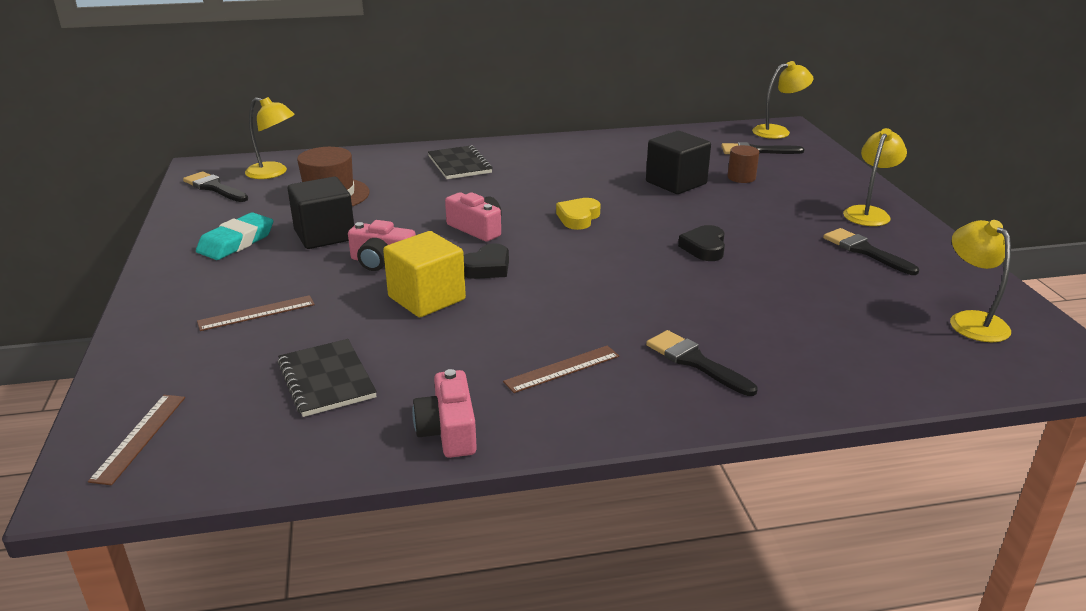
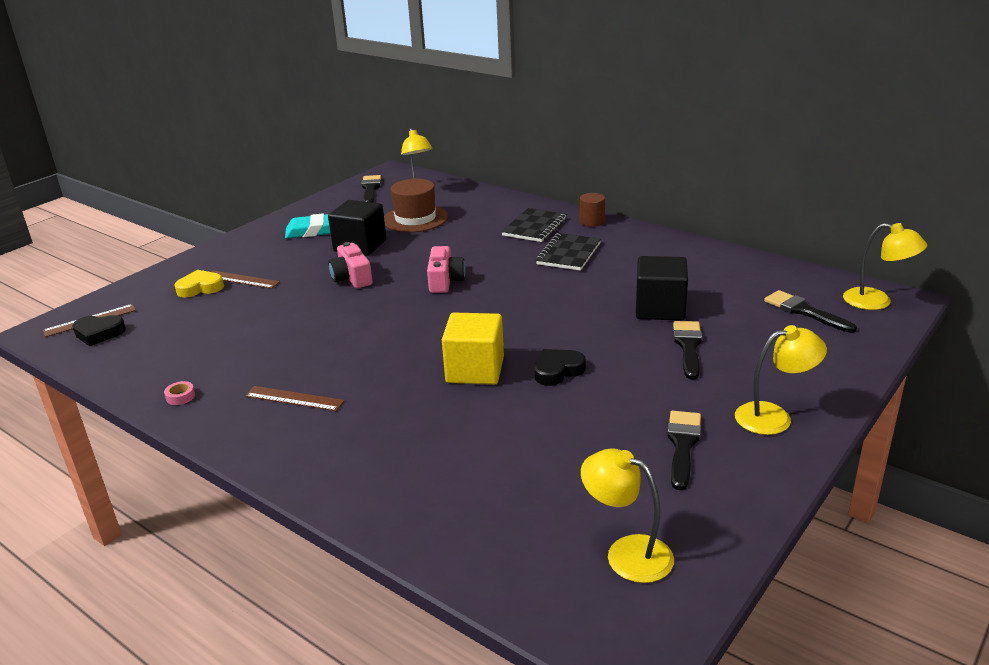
camera: 50 degrees right, 0 degrees up
black notebook [278,339,377,417] -> black notebook moved to [536,233,601,271]
yellow cube [383,231,466,317] -> yellow cube moved to [442,313,504,385]
pink camera [412,369,477,458] -> pink tape [164,381,195,405]
black heart [464,243,509,279] -> black heart moved to [72,315,126,346]
yellow heart [556,198,601,230] -> yellow heart moved to [175,270,224,298]
black brush [646,330,758,396] -> black brush moved to [673,321,702,379]
brown cylinder [727,145,759,183] -> brown cylinder moved to [580,193,605,227]
yellow lamp [950,220,1011,342] -> yellow lamp turned 90 degrees counterclockwise [581,448,674,583]

